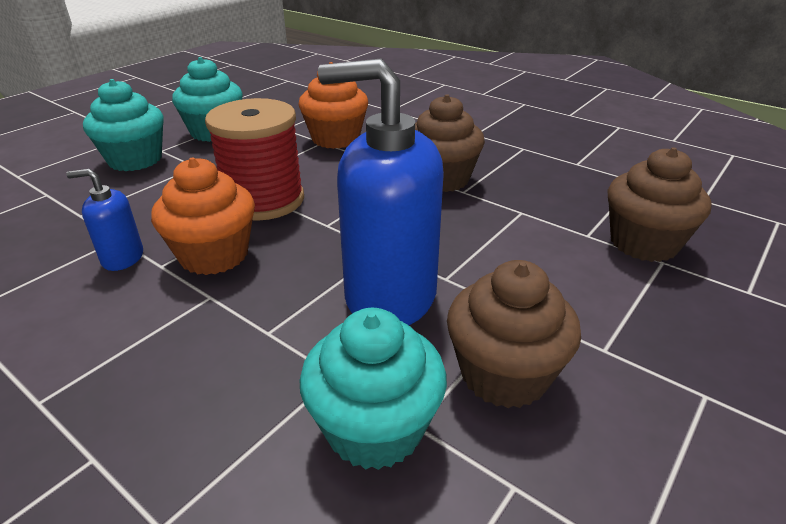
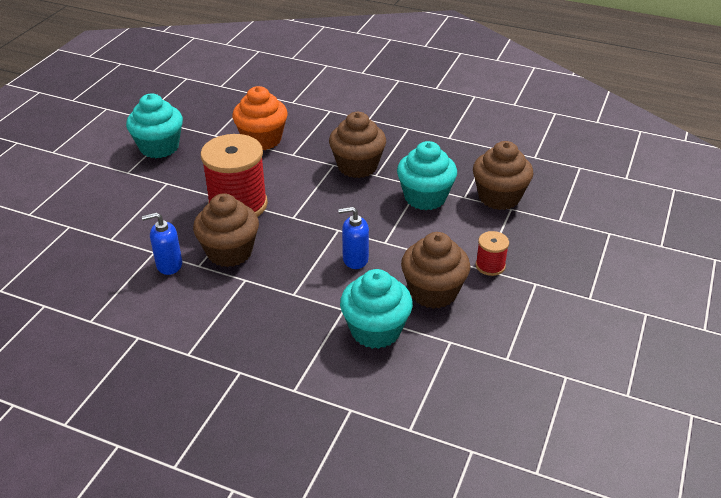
camera: 15 degrees left, 5 degrees up
turquoise cupcake [83,79,164,171] -> turquoise cupcake moved to [397,141,457,210]
orange cupcake [151,157,255,275] -> brown cupcake [193,193,259,267]
blue soap dispenser [318,58,444,325] -> blue soap dispenser [338,207,369,269], size x0.47
none -> red spool [476,231,509,276]

